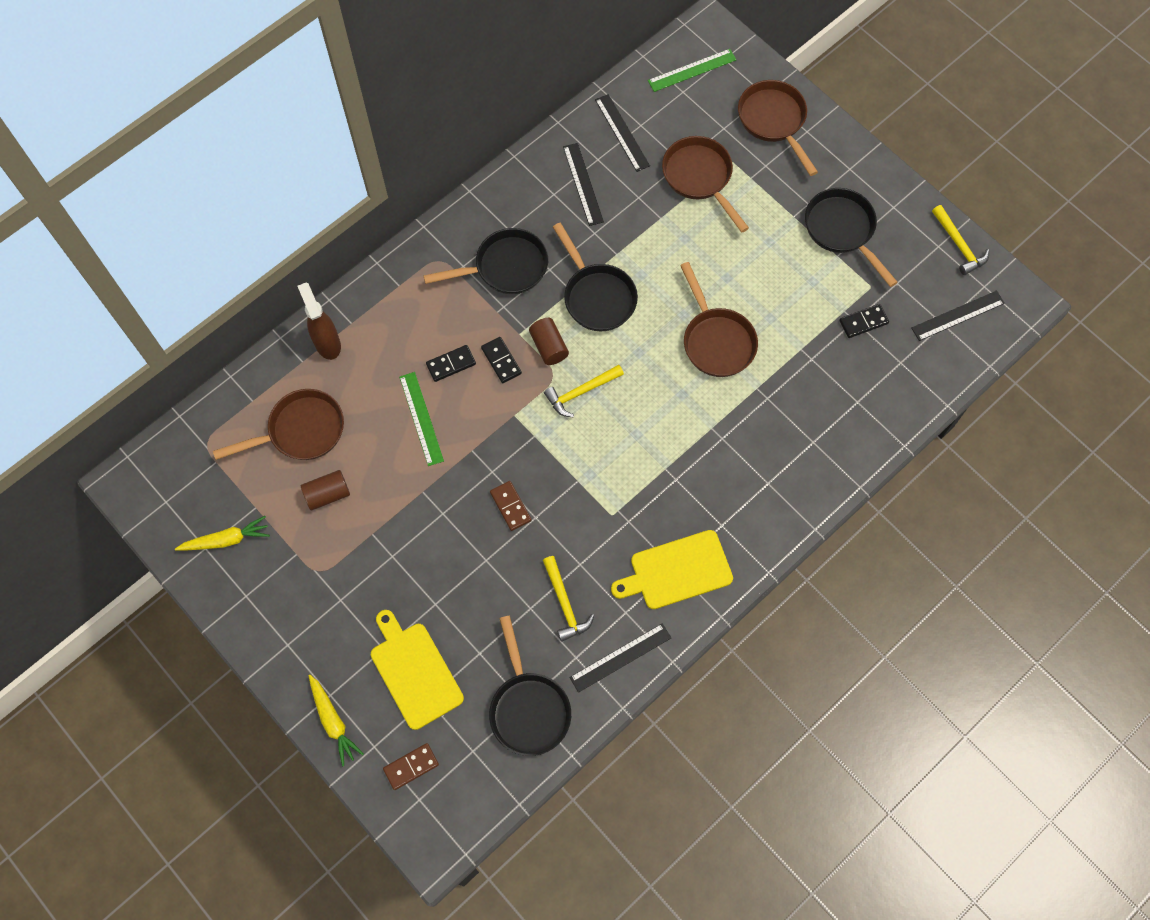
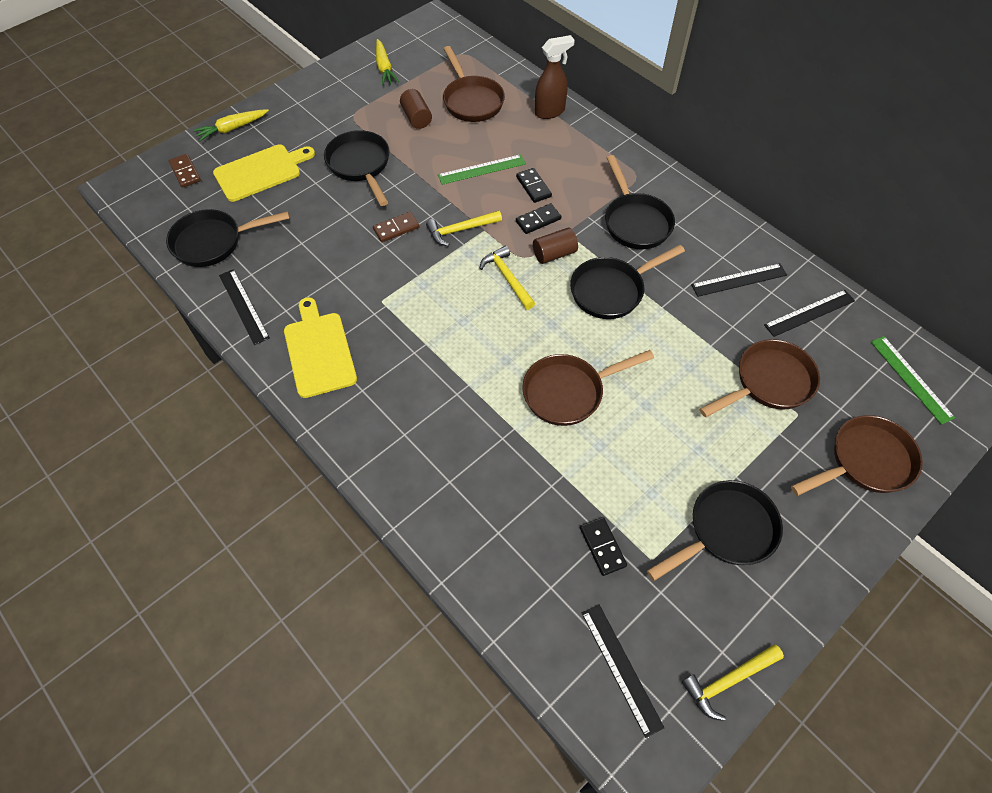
camera: 90 degrees right, 10 degrees down
yellow hammer [543,556,594,642] -> yellow hammer moved to [426,210,502,246]
none -> black pan [324,130,390,206]

